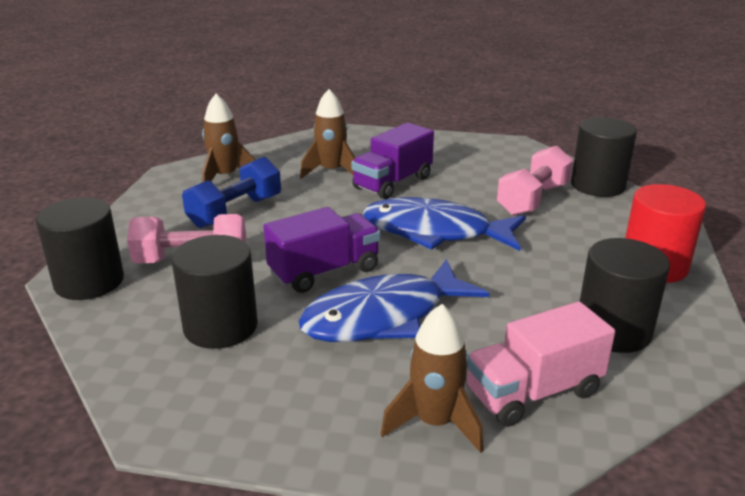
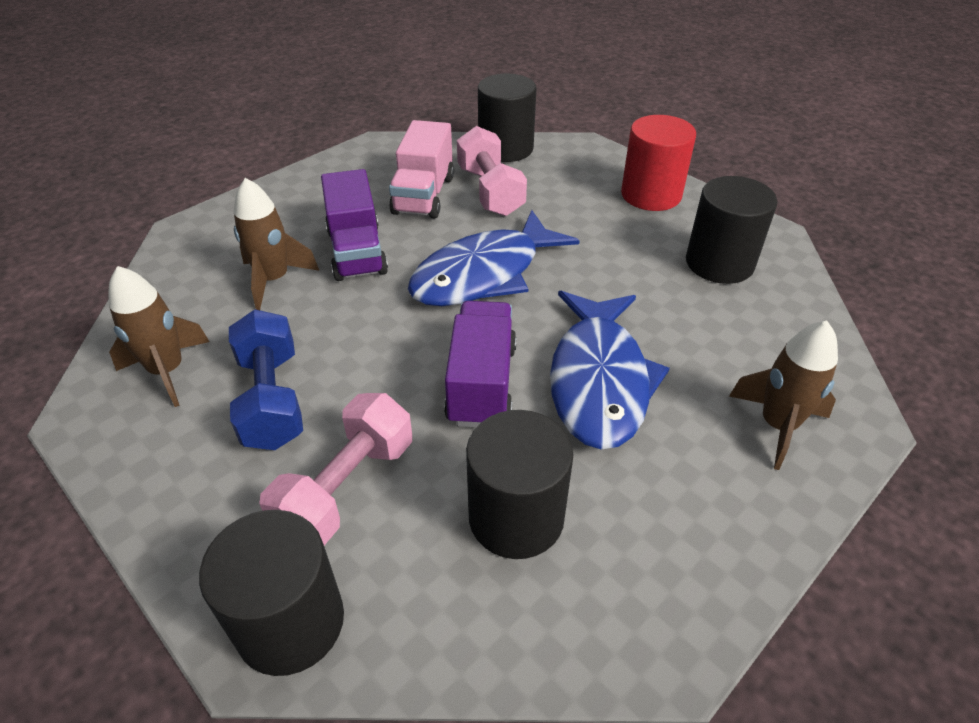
camera: 55 degrees left, 15 degrees up
pink truck [467,301,615,427] -> pink truck moved to [389,120,454,218]

